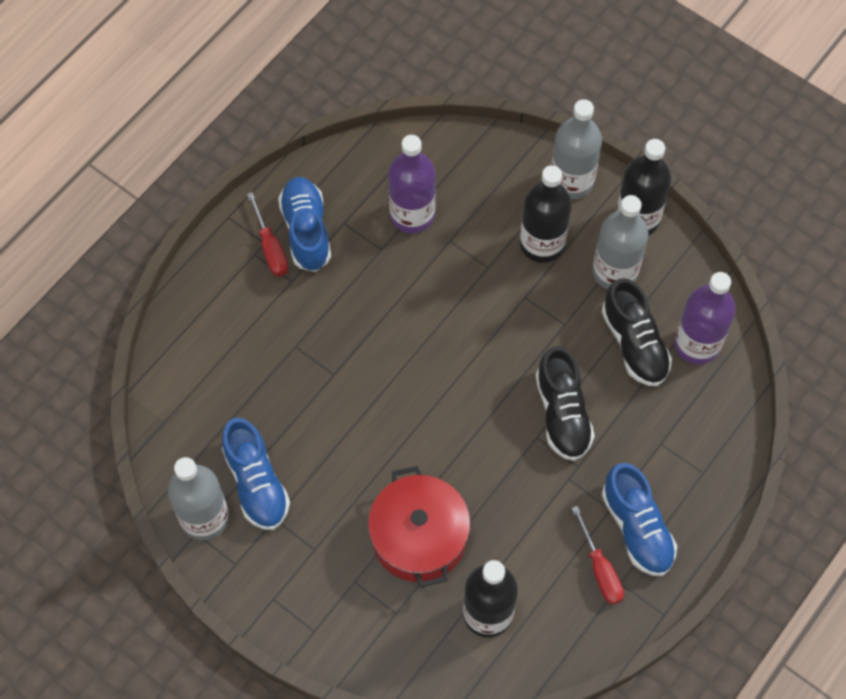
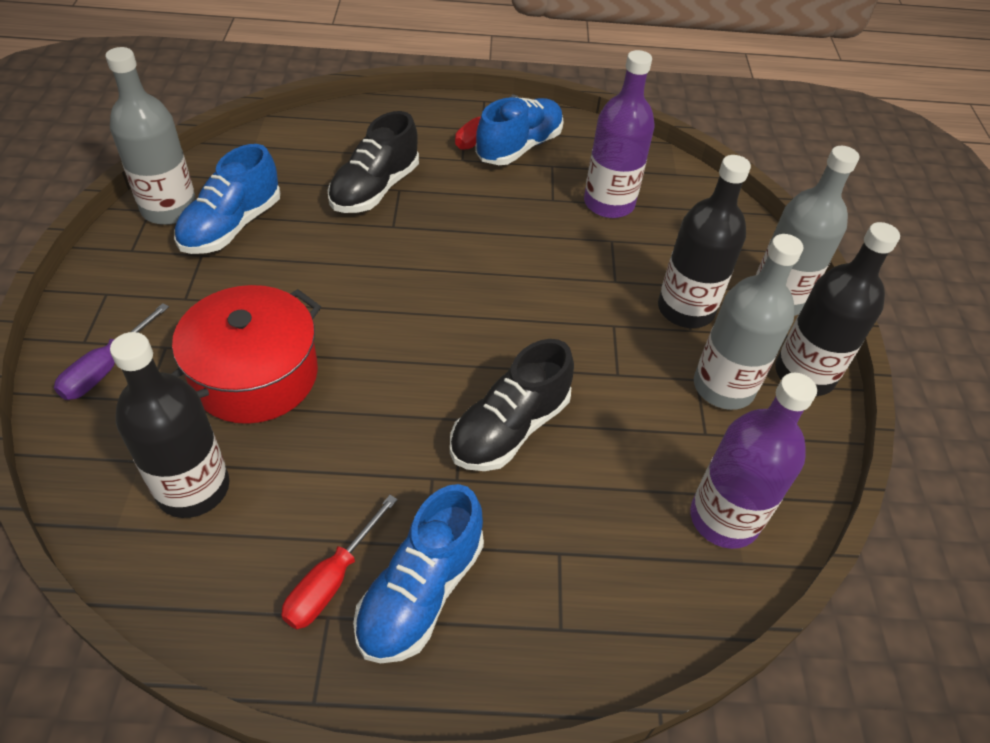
camera: 50 degrees right, 15 degrees down
black shoe [602,278,672,386] -> black shoe moved to [327,111,419,213]
none -> purple screwdriver [54,303,169,400]

